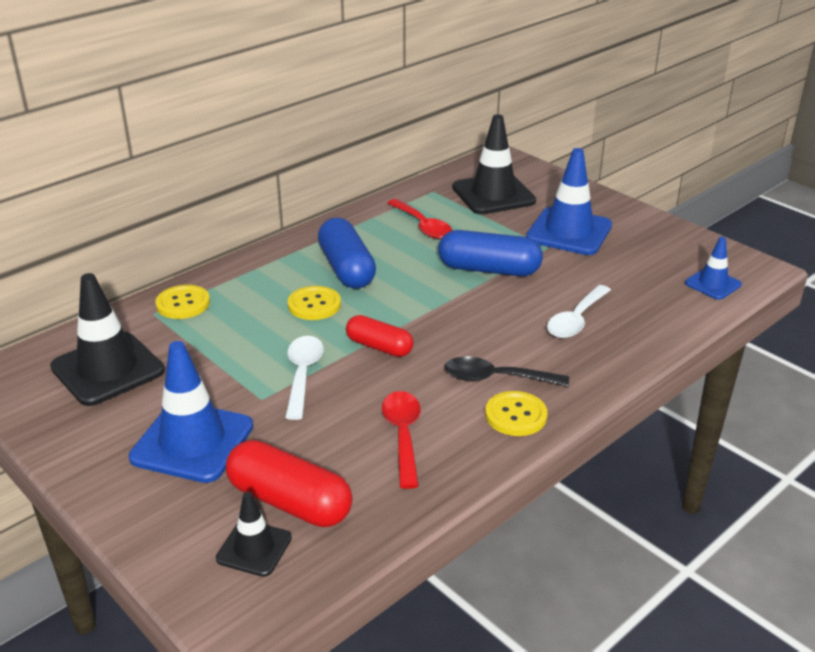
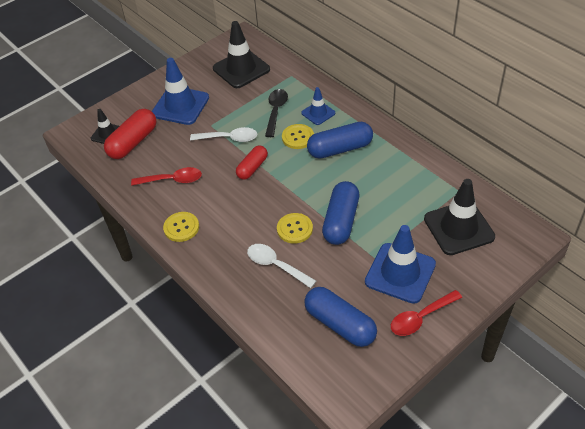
camera: 95 degrees right, 15 degrees up
yellow button [156,285,210,319] -> yellow button moved to [277,213,313,244]
red spoon [387,199,452,239] -> red spoon moved to [391,290,462,336]
black spoon [444,357,569,387] -> black spoon moved to [265,89,288,137]
blue traffic cone [685,237,742,300] -> blue traffic cone moved to [301,87,335,125]
none -> blue capsule [304,287,377,347]

